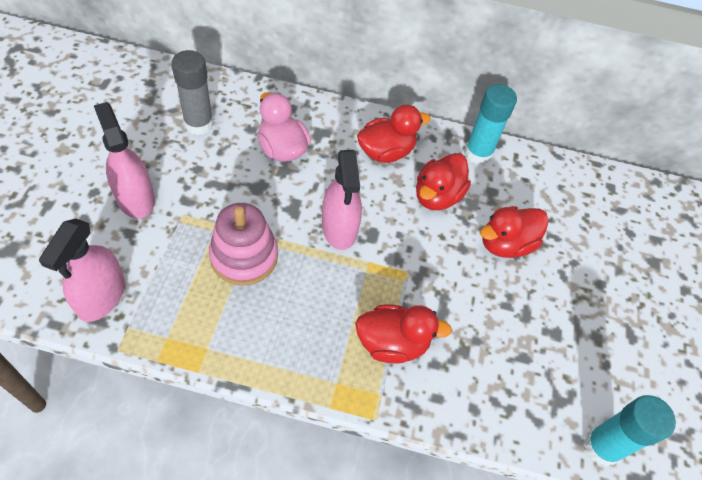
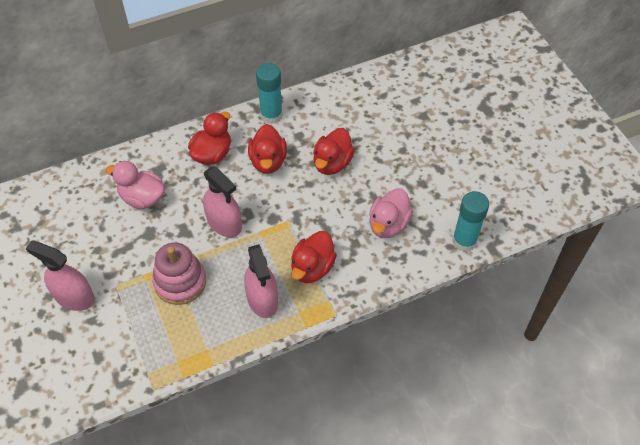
camera: 30 degrees left, 0 degrees up
pink spray bottle [39,219,125,322] -> pink spray bottle moved to [244,244,278,318]
grey glue stick [171,50,214,135] -> none
red duck [355,304,452,364] -> red duck turned 150 degrees clockwise [291,231,337,283]
none -> pink duck [369,188,413,238]

